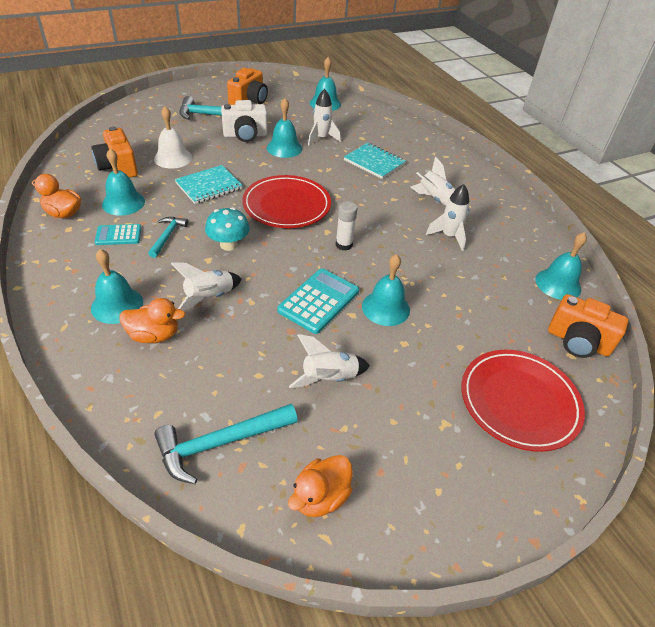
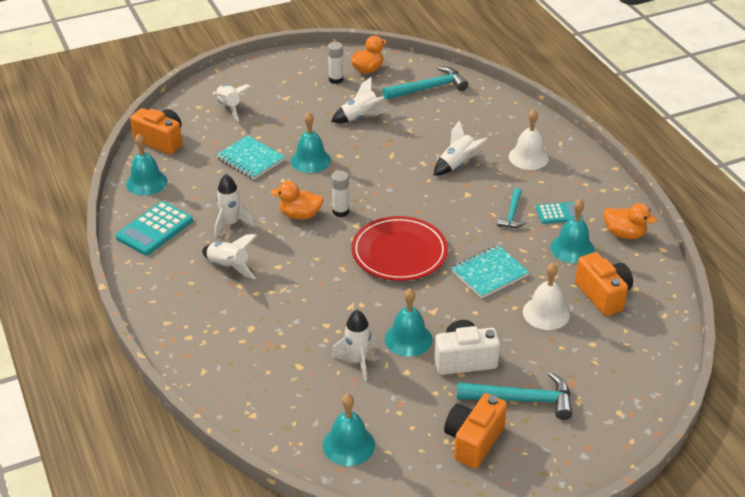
camera: 175 degrees left, 5 degrees down
turquoise bell [91,249,143,324] -> white bell [509,109,549,170]
orange duck [119,298,186,343] -> orange duck moved to [270,181,323,220]
turquoise mushroom [205,207,250,251] -> none
turquoise calculator [277,269,359,334] -> turquoise calculator moved to [116,201,193,255]
turquoise notebook [344,143,406,179] -> turquoise notebook moved to [216,135,285,179]
red plate [461,350,585,452] -> white rocket [213,84,251,122]
none -> white glue stick [328,42,343,84]

